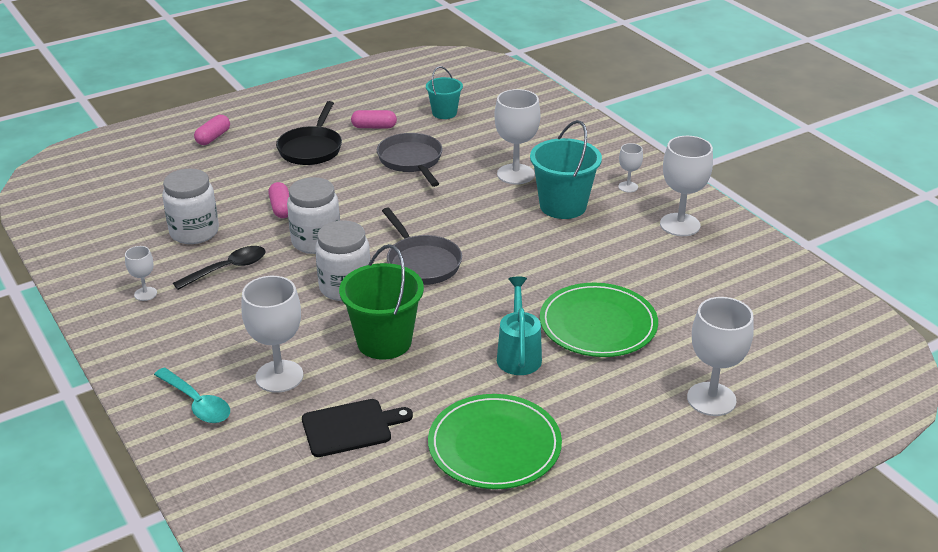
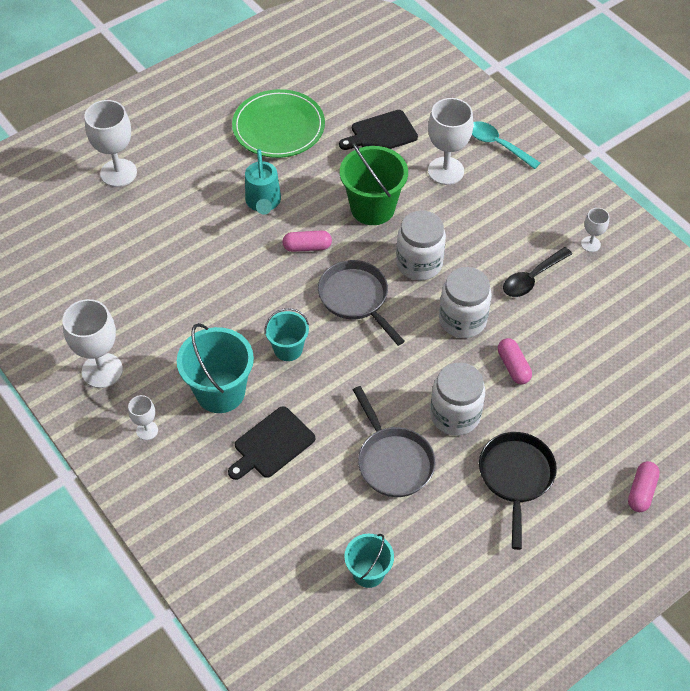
camera: 175 degrees right, 20 degrees up
white jar [162,169,219,244] -> white jar moved to [430,362,485,436]
pink capsule [351,110,397,128] -> pink capsule moved to [282,230,332,252]
white goblet [494,89,540,184] -> black cutting board [228,406,315,480]
green plate [540,283,658,357] -> none
none -> turquoise bucket [264,308,309,361]

